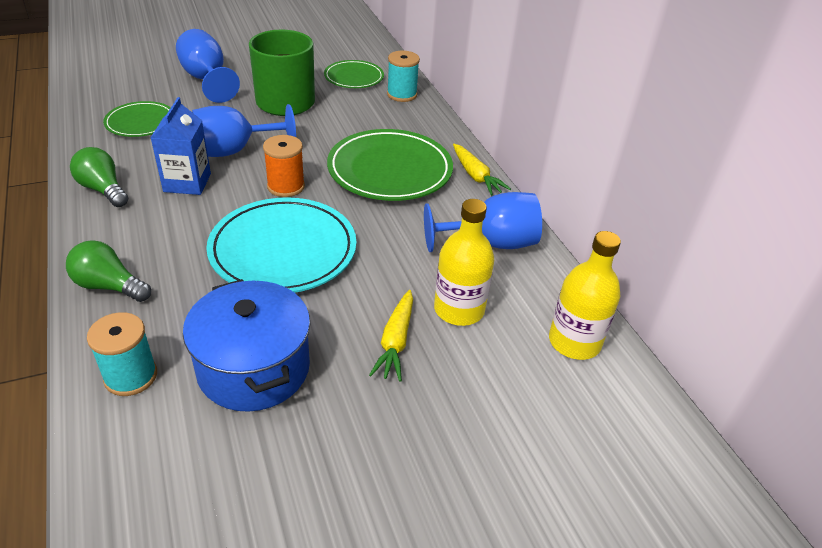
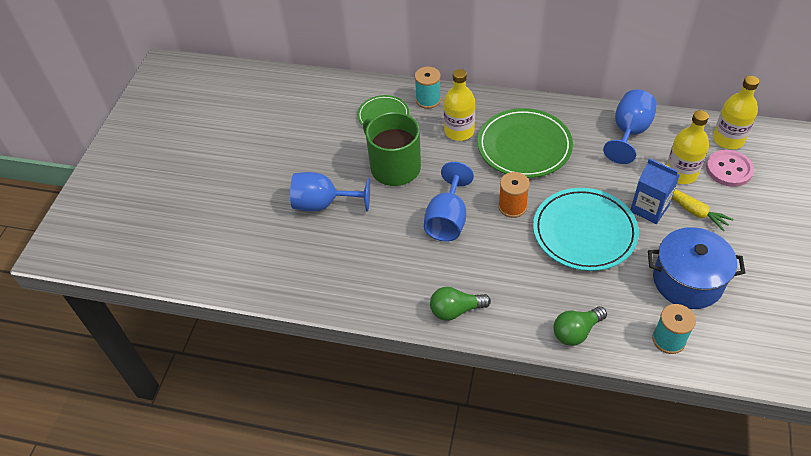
camera: 50 degrees left, 10 degrees up
green plate [103,101,171,137] -> none
blue carton [151,97,211,195] -> blue carton moved to [631,158,680,224]
yellow carrot [453,144,511,196] -> none
none -> yellow bottle [444,69,475,141]
none -> pink button [706,150,754,187]

